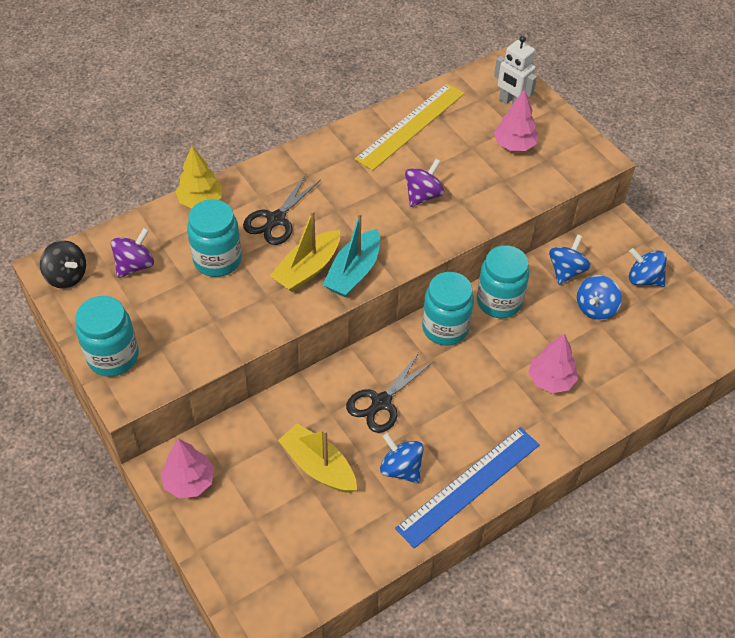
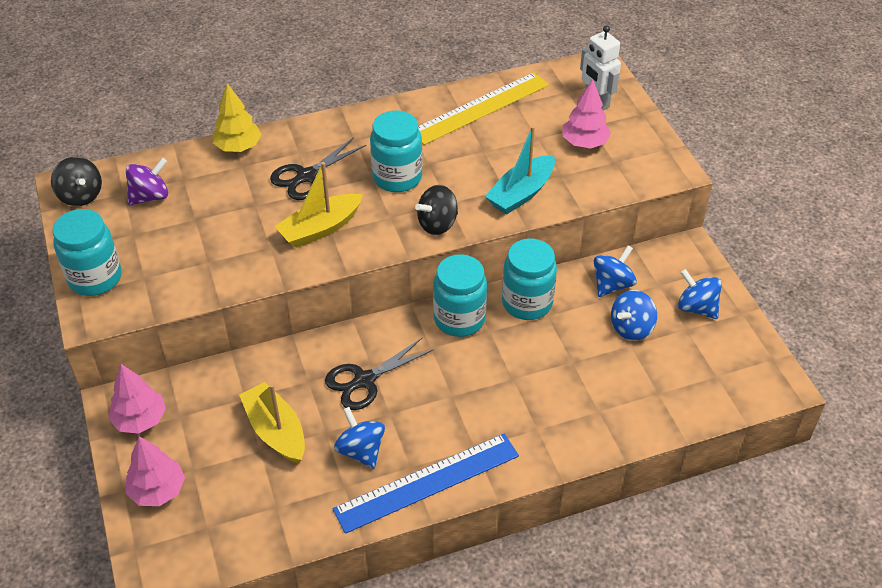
camera: 15 degrees right, 5 degrees down
turquoise jar [187,199,242,277] -> turquoise jar moved to [370,110,423,192]
turquoise boat [323,213,380,297] -> turquoise boat moved to [485,126,555,215]
purple spinning top [405,159,444,207] -> none
pink tree [528,333,578,393] -> pink tree moved to [126,436,185,506]
none -> black spinning top [415,185,458,235]

